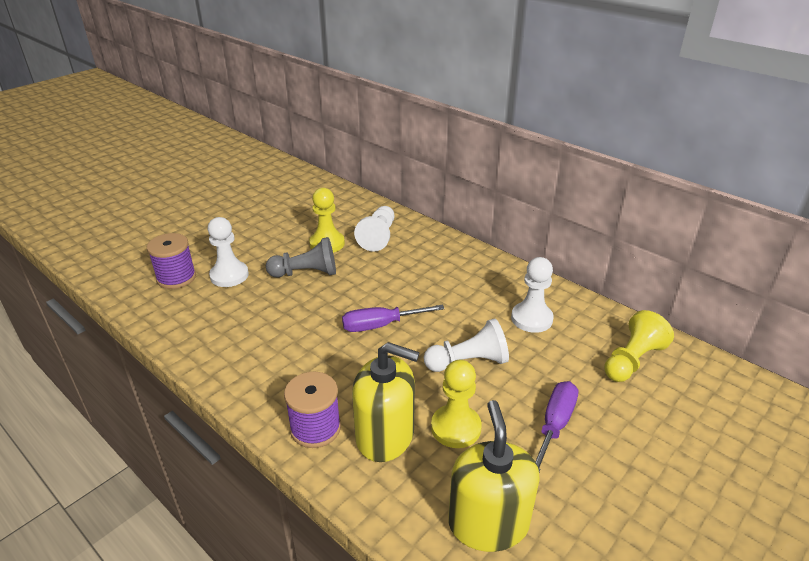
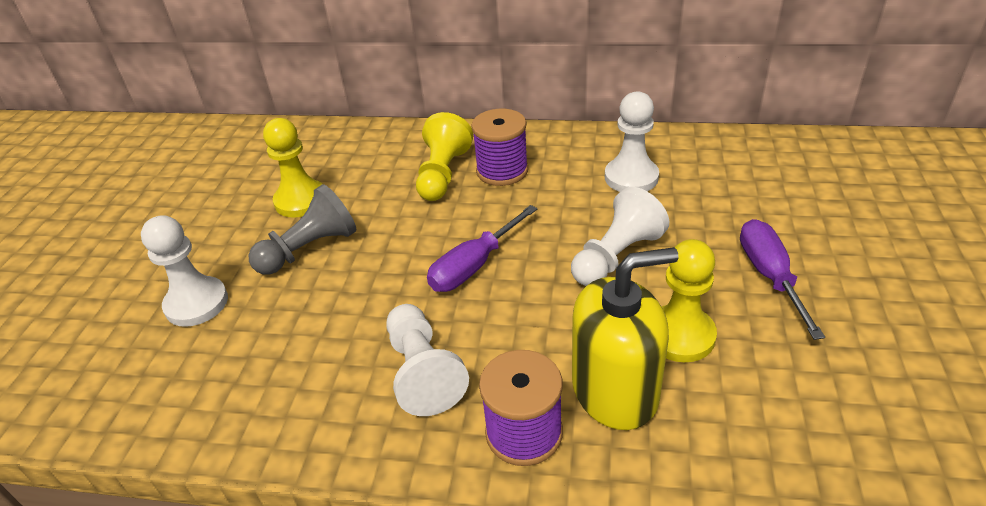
camera: 30 degrees left, 5 degrees up
purple spool [147,233,196,289] -> purple spool moved to [471,109,528,186]
white pawn [354,206,394,252] -> white pawn moved to [386,304,469,416]
yellow soap dispenser [448,400,540,552] -> none
yellow pawn [604,310,674,382] -> yellow pawn moved to [416,112,473,201]

